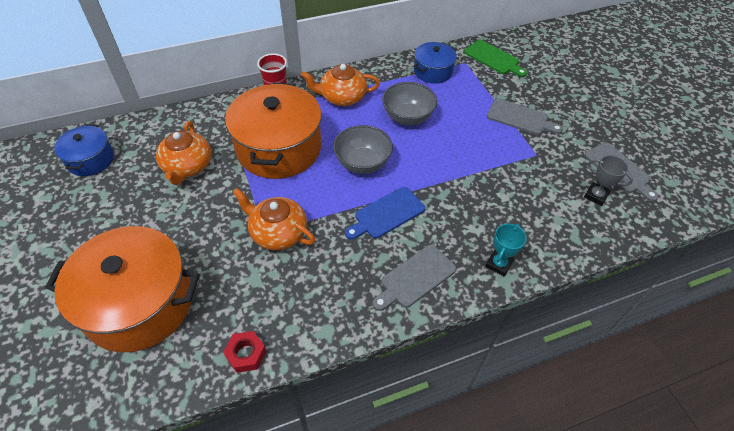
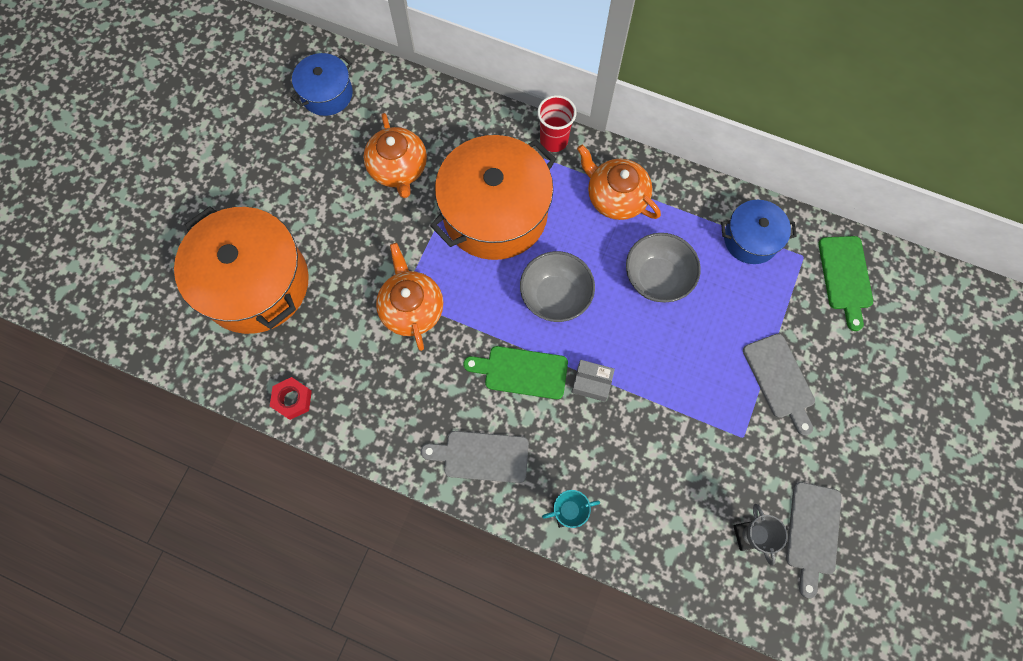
camera: 45 degrees right, 20 degrees up
orange teapot [156,121,211,185] -> orange teapot turned 60 degrees counterclockwise [363,113,427,198]
blue cutting board [345,187,425,239] -> green cutting board [464,346,568,399]
none -> grey box [571,360,615,402]

